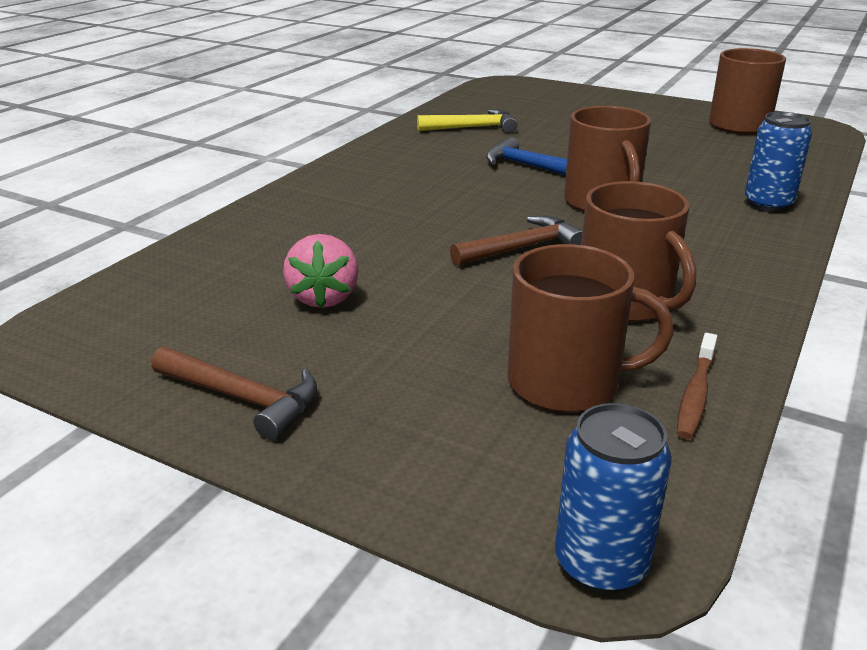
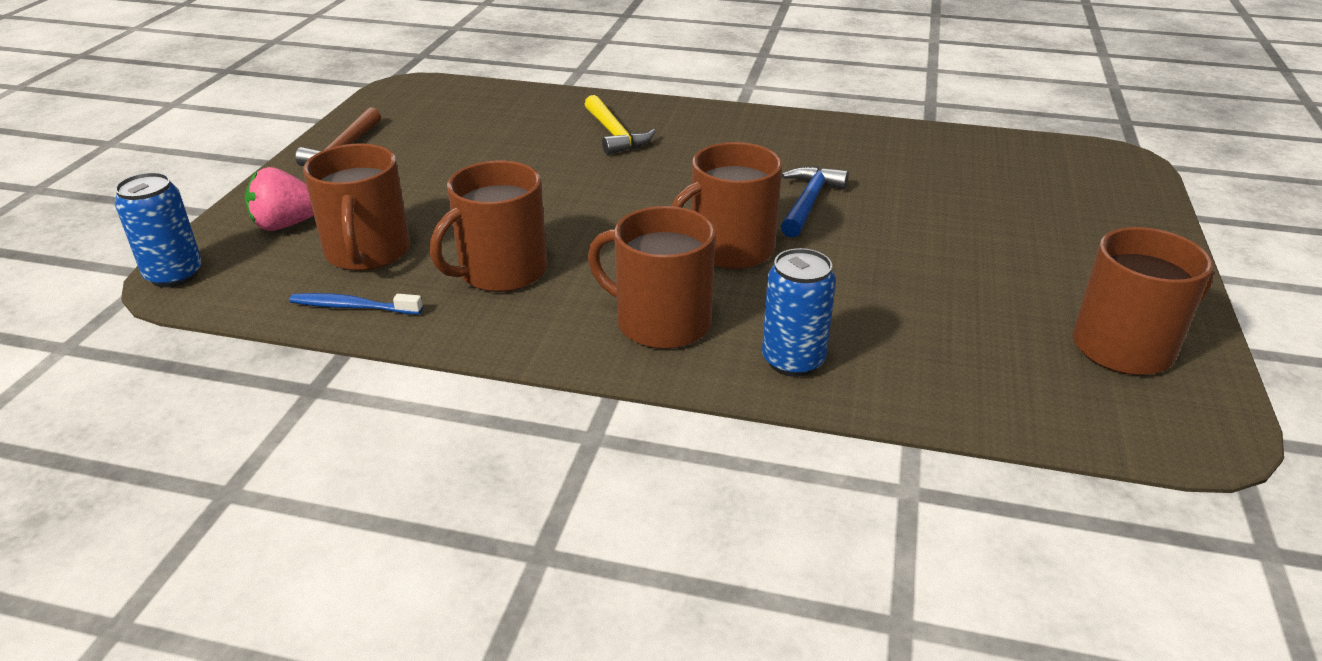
camera: 75 degrees right, 5 degrees up
pink strawberry [283,234,358,308] -> pink strawberry moved to [245,167,314,231]
yellow hammer [417,110,517,133] -> yellow hammer moved to [585,95,656,155]
brown hammer [450,216,583,266] -> none
brown toothbrush [677,333,717,439] -> blue toothbrush [290,293,423,314]
none -> brown mug [588,206,715,349]

